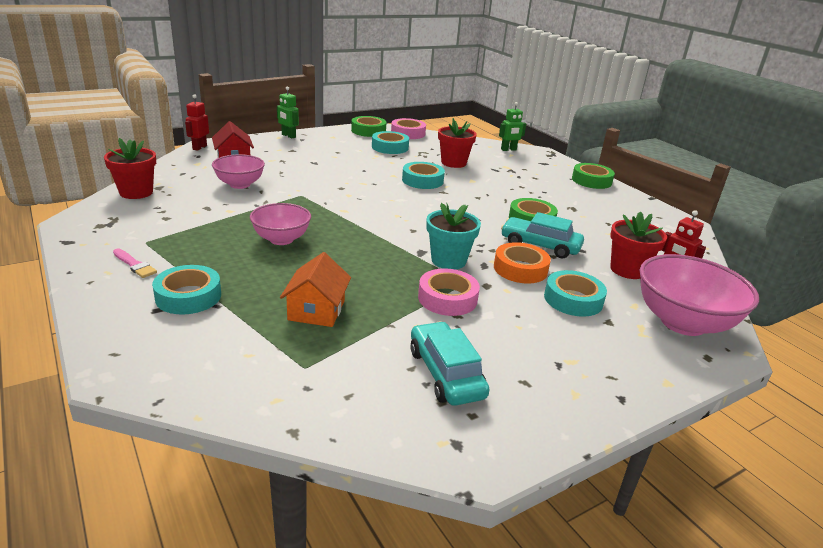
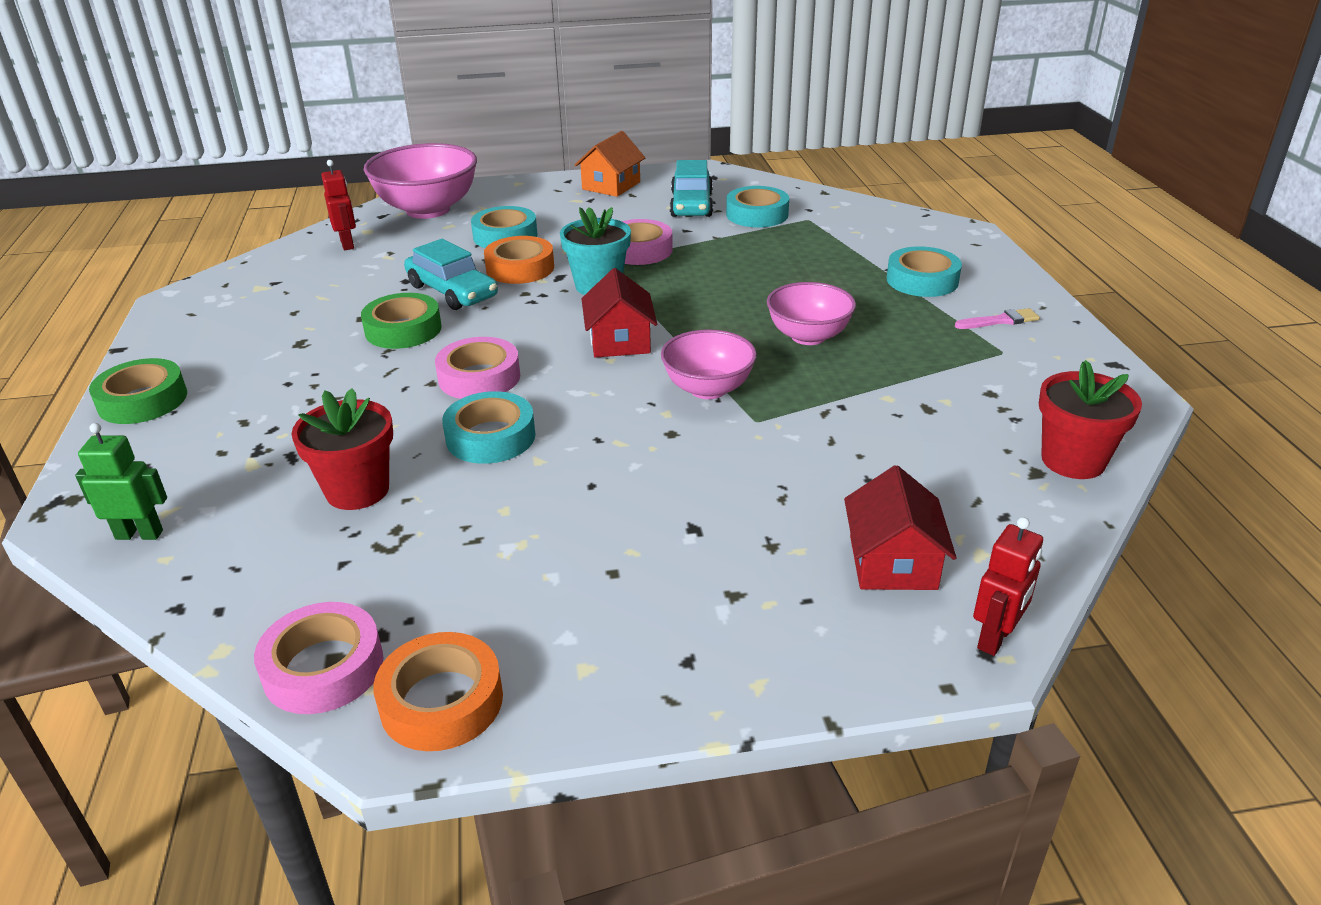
camera: 155 degrees left, 5 degrees up
pink brush [113,248,157,278] -> pink brush turned 105 degrees clockwise [955,308,1040,329]
pink bowl [212,154,265,189] -> pink bowl moved to [661,329,757,399]
green robot [277,86,299,139] -> none
orange house [280,252,351,327] -> orange house moved to [575,131,645,197]
green tape [351,116,386,137] -> orange tape [373,632,503,751]
turquoise tape [372,131,409,154] -> turquoise tape moved to [726,186,789,227]
red flower pot [610,211,667,279] -> none
none -> pink tape [435,337,520,399]
none -> red house [581,268,657,358]

